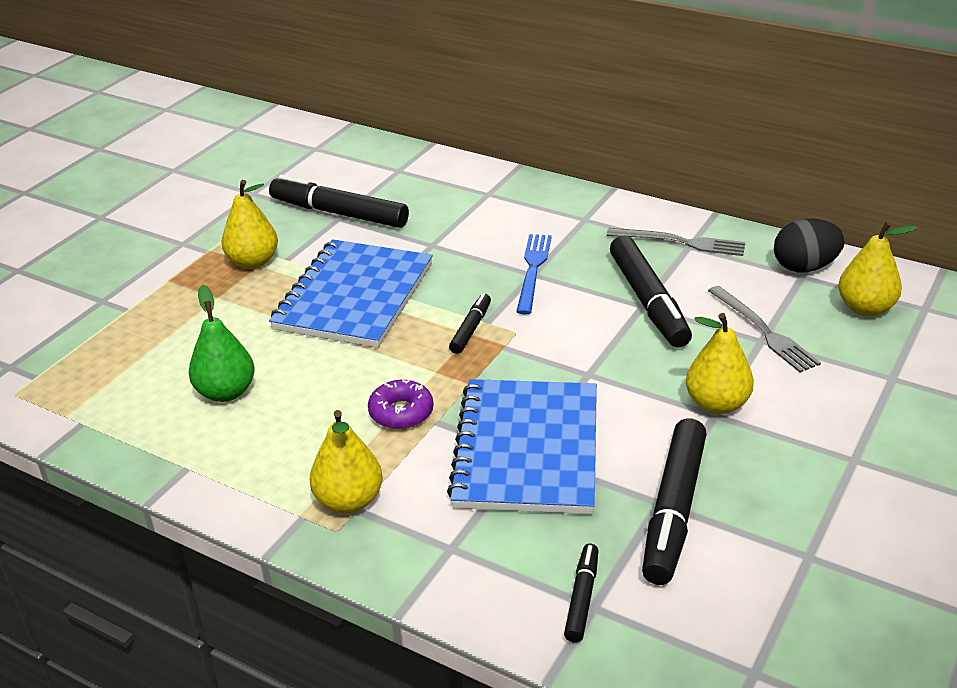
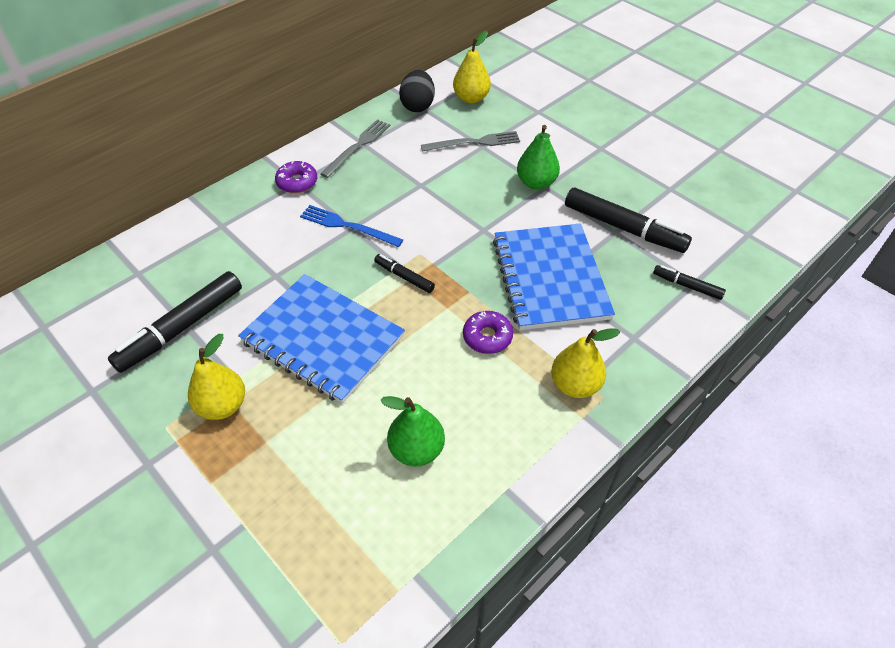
camera: 75 degrees left, 15 degrees up
blue notebook [447,379,597,514] -> blue notebook turned 60 degrees clockwise [493,223,615,330]
black marker [610,236,692,348] -> none
yellow pear [686,313,754,414] -> green pear [517,125,560,190]
none -> purple donut [275,161,317,193]

